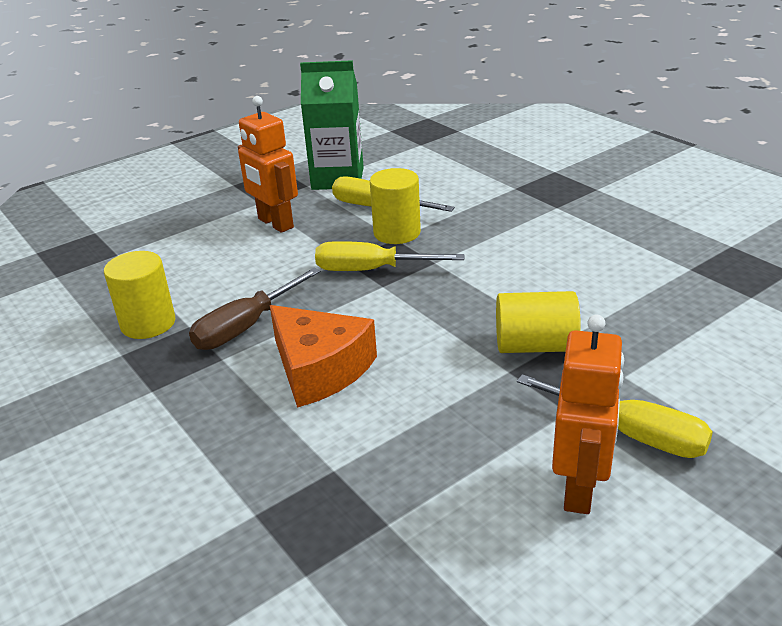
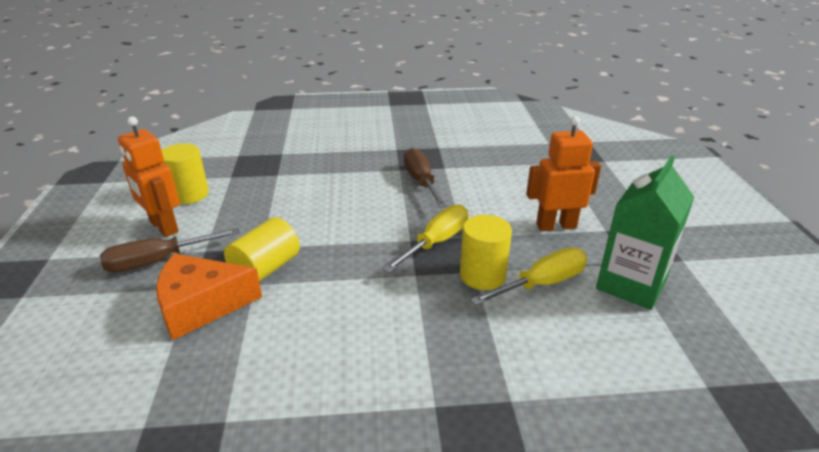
camera: 120 degrees right, 0 degrees up
yellow cylinder [104,251,175,339] -> yellow cylinder moved to [161,143,209,204]
orange cheese [270,305,377,408] -> orange cheese moved to [156,253,262,340]
yellow screwdriver [517,374,713,458] -> brown screwdriver [100,228,240,272]

